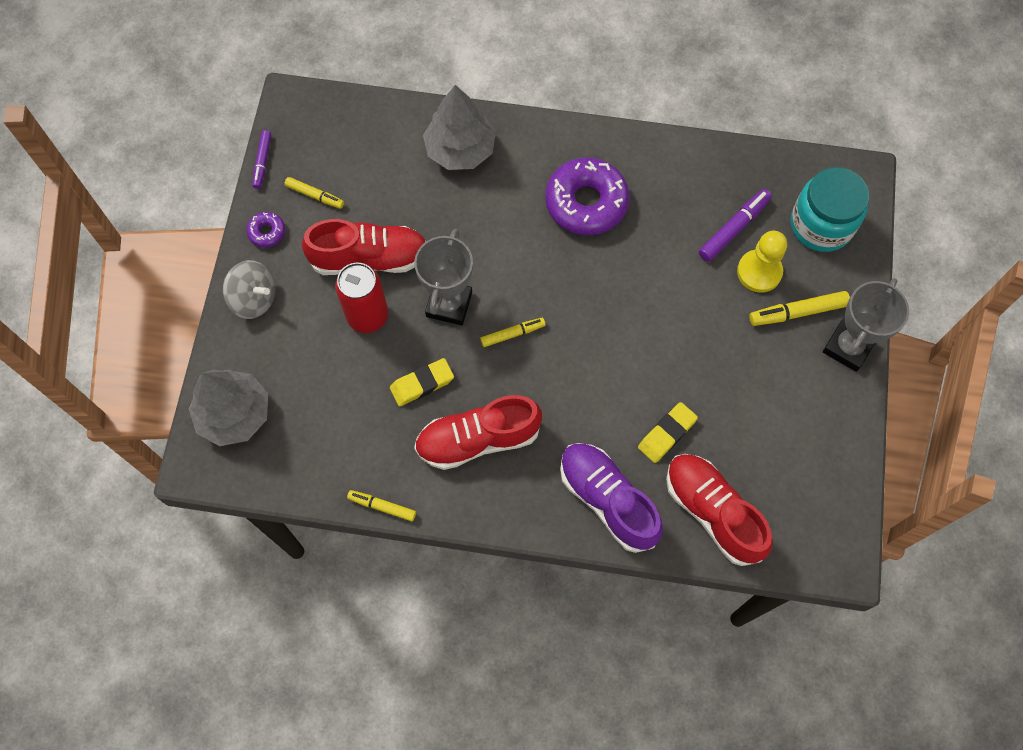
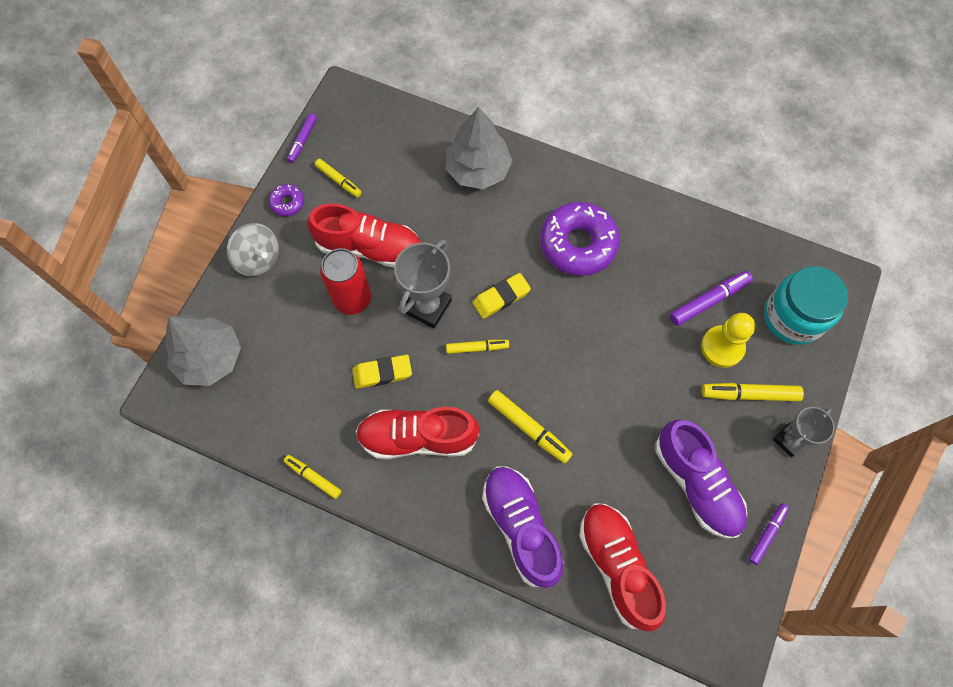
camera: 15 degrees right, 0 degrees up
yellow eraser [638,402,698,463] -> yellow eraser moved to [473,273,531,319]
grey trophy [823,278,909,372] -> grey trophy [773,407,835,457], size x0.66
none -> yellow marker [488,390,573,463]
none -> purple shoe [655,420,747,539]
none -> purple marker [748,503,789,565]

